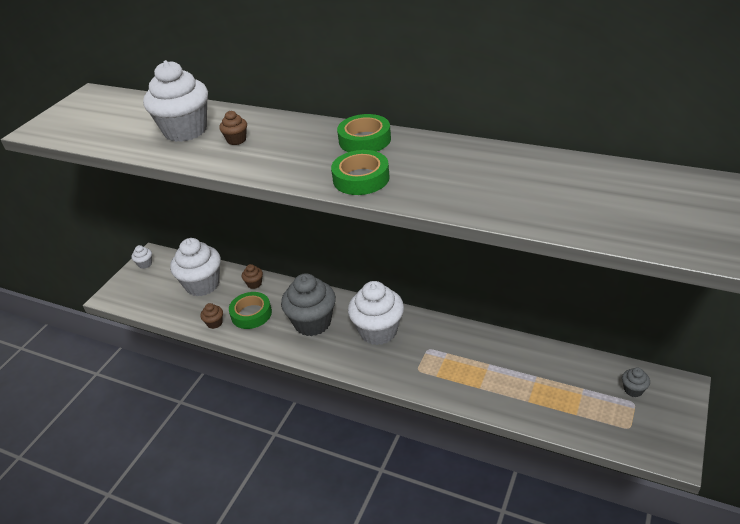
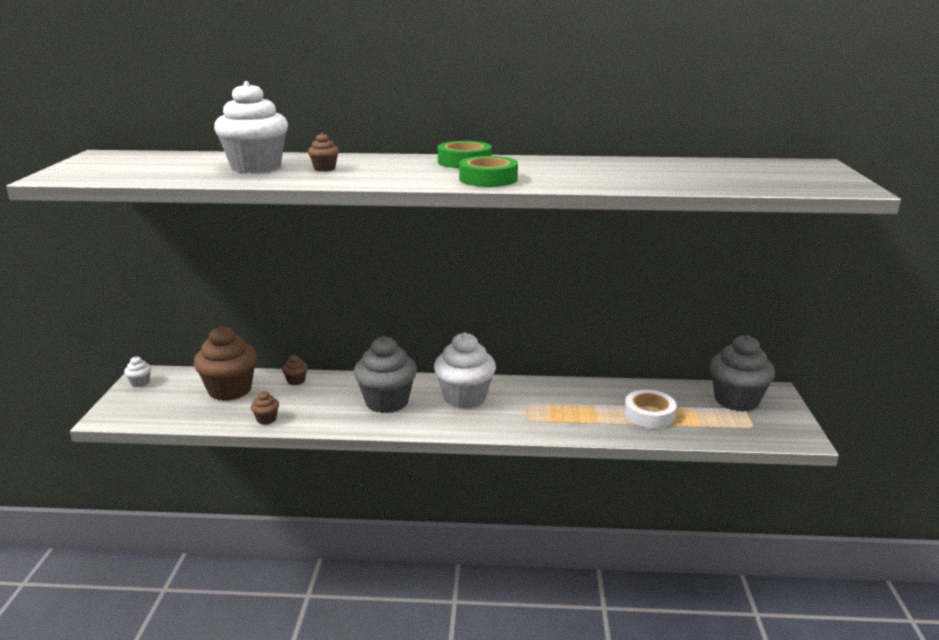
camera: 25 degrees left, 15 degrees down
white cupcake [170,238,221,296] -> brown cupcake [194,326,257,401]
green tape [229,292,272,329] -> none
grey cupcake [622,367,650,397] -> grey cupcake [709,335,775,412], size x2.34
none -> white tape [624,390,677,428]

